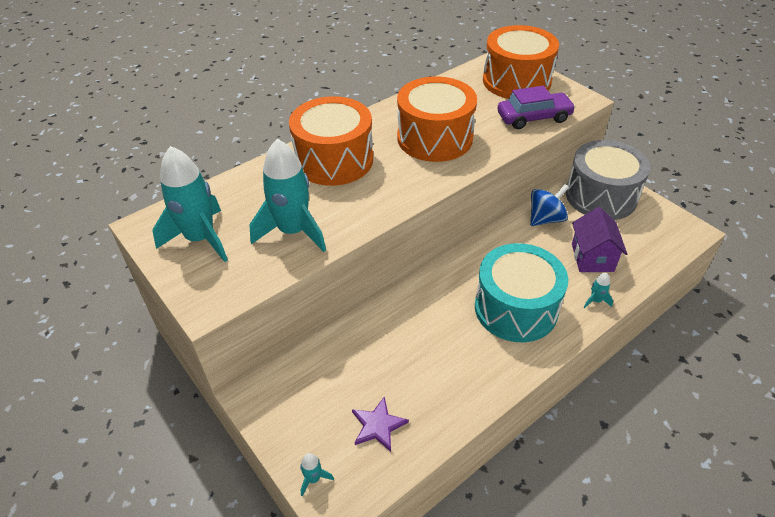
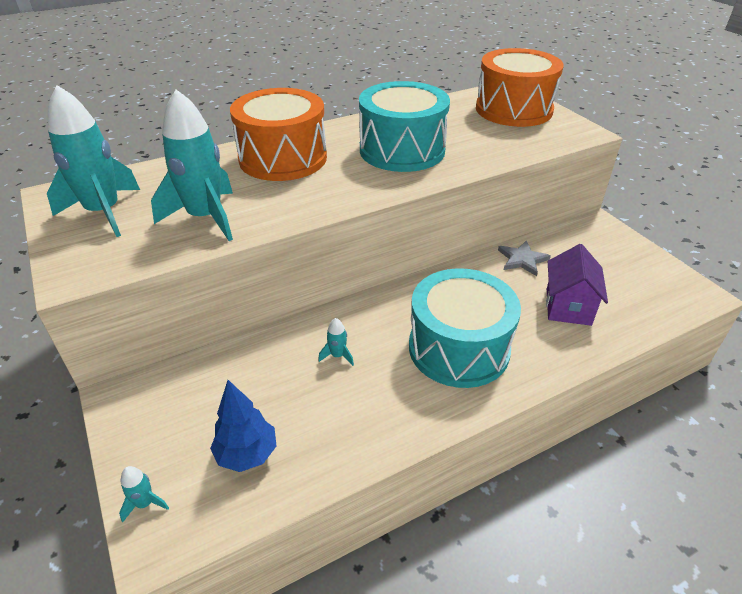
camera: 10 degrees right, 5 degrees down
purple star [352,396,409,452] -> blue tree [210,380,276,472]
orange drum [397,76,477,162] -> turquoise drum [359,81,450,172]
purple car [497,86,576,129] -> none
blue spinning top [530,184,569,226] -> grey star [498,240,551,276]
grey drum [566,140,650,220] -> none
turquoise rocket [584,273,613,308] -> turquoise rocket moved to [318,318,354,366]

